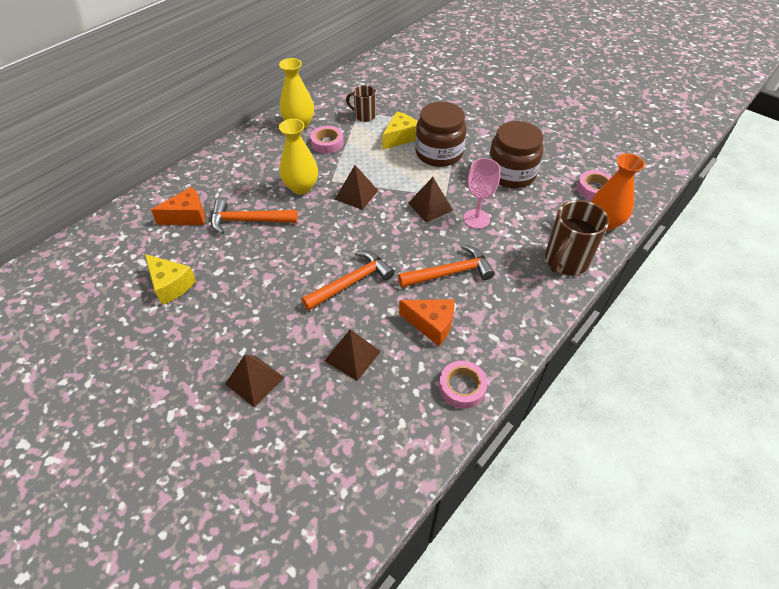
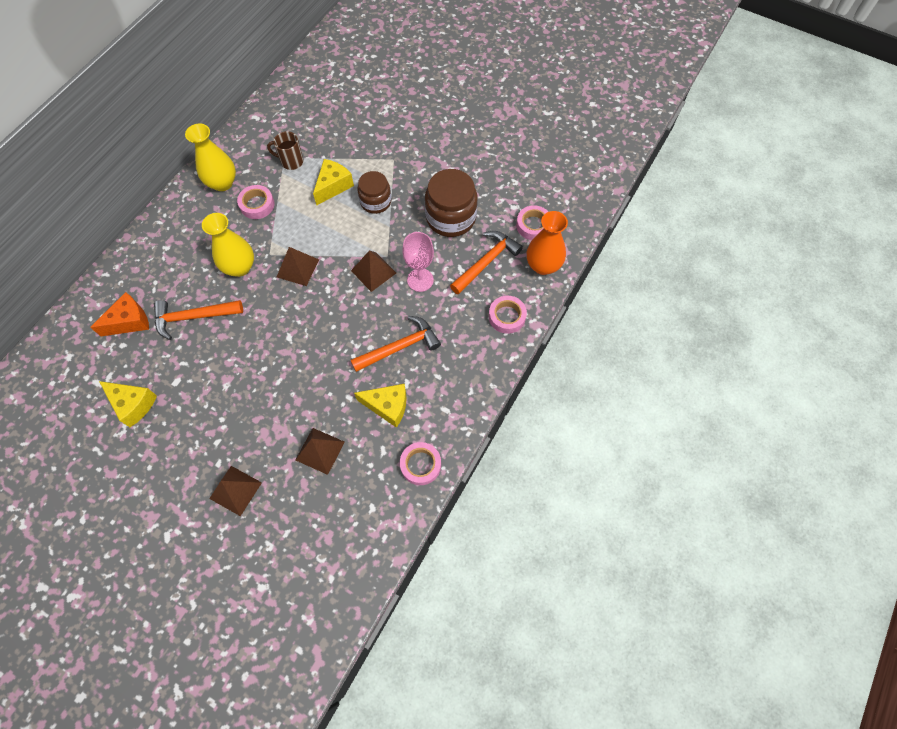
camera: 10 degrees left, 15 degrees up
orange hammer [301,251,395,310] -> orange hammer moved to [450,231,523,295]
orange cheese [399,299,455,346] -> yellow cheese [354,384,407,428]
brown jar [415,102,467,167] -> brown jar [357,171,391,214], size x0.64
brown mug [545,200,609,275] -> pink tape [489,296,527,334]

